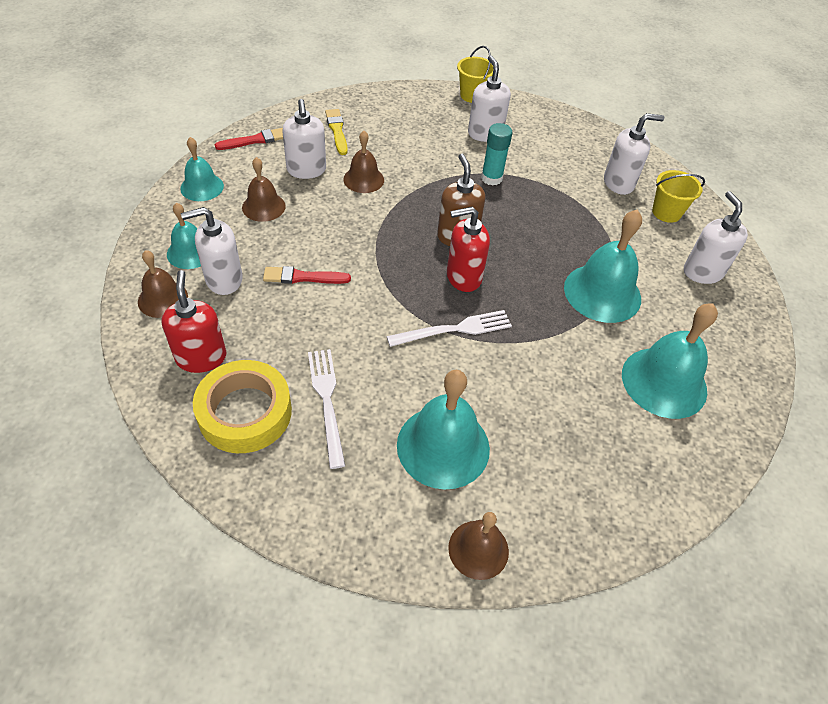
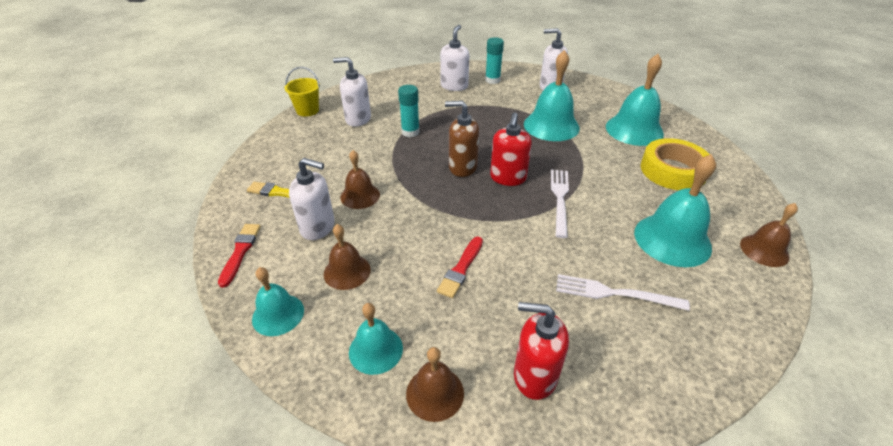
camera: 60 degrees left, 10 degrees down
white soap dispenser [181,207,243,295] -> none
yellow tape [193,360,292,453] -> yellow tape moved to [641,138,710,190]
yellow bucket [652,170,705,223] -> turquoise glue stick [485,37,504,84]

